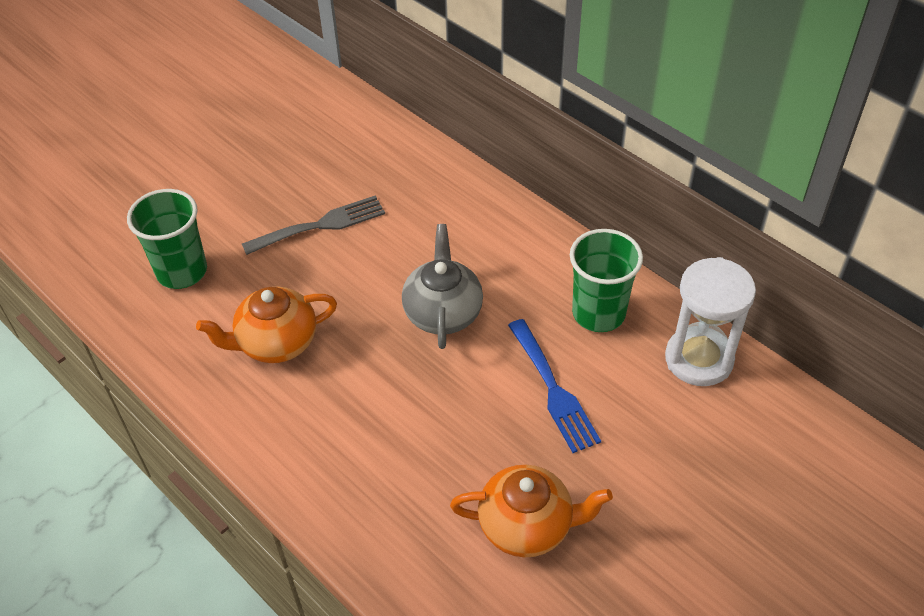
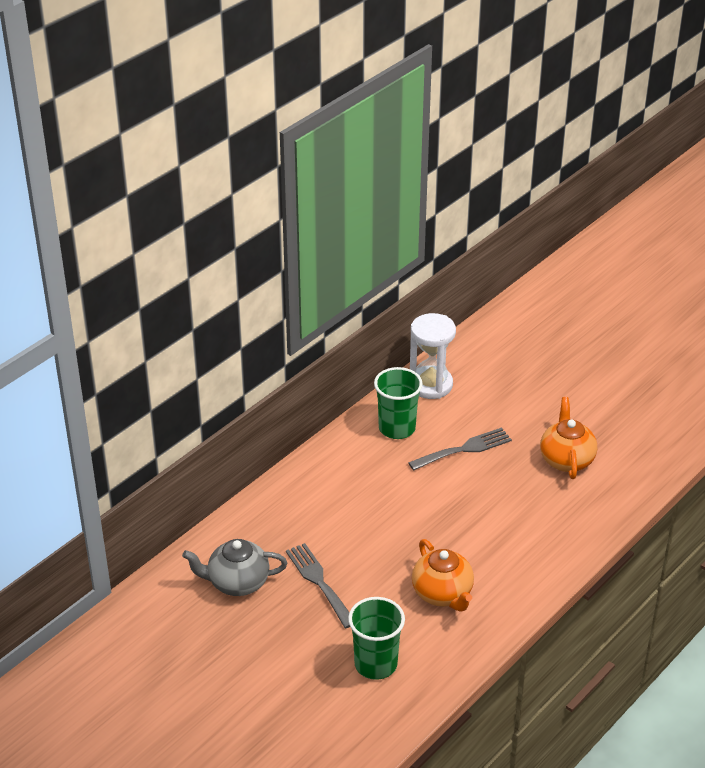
camera: 95 degrees left, 10 degrees down
grey teapot [402,224,483,349] -> grey teapot moved to [182,539,287,596]
blue fork [508,319,601,453] -> grey fork [408,427,512,471]

